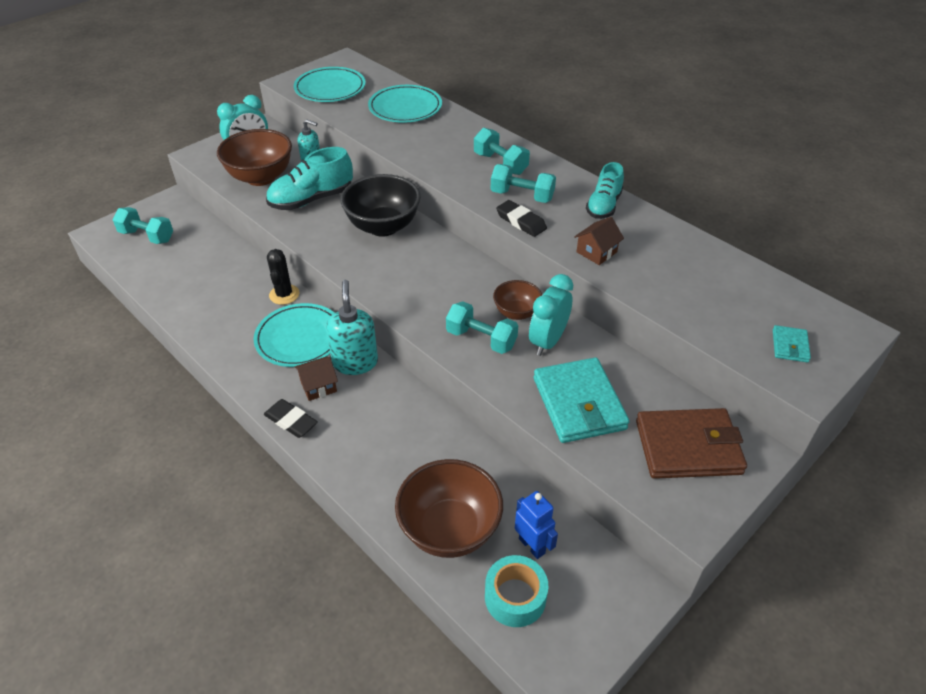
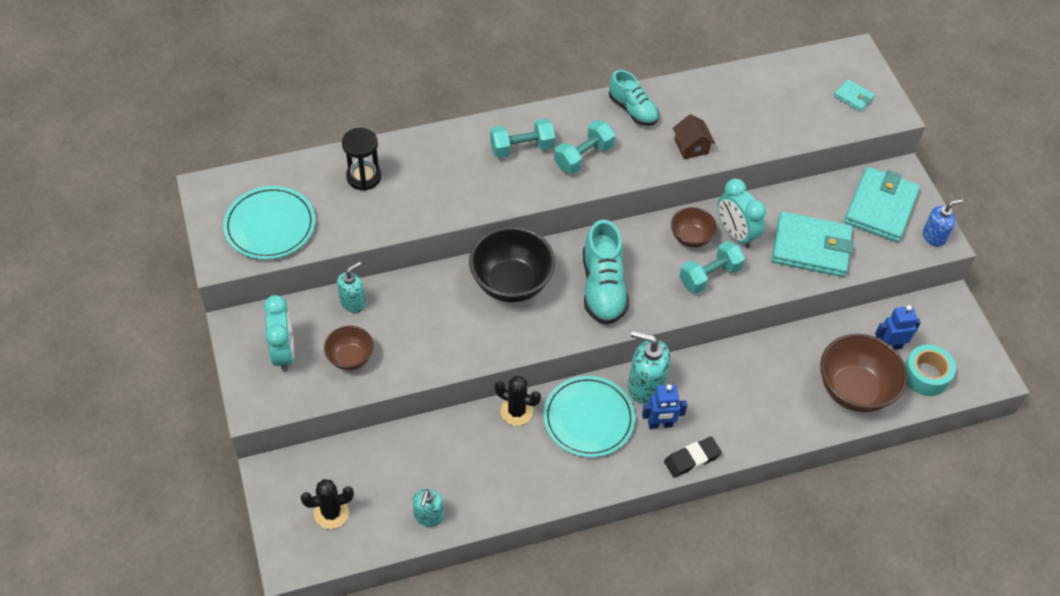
camera: 65 degrees left, 10 degrees up
turquoise dumbbell [113,207,173,244] -> black cactus [301,479,354,529]
brown bowl [217,129,292,186] -> brown bowl [324,326,374,370], size x0.56
turquoise shoe [266,147,353,210] -> turquoise shoe moved to [583,220,629,325]
brown house [295,356,338,401] -> blue robot [642,384,687,429]
turquoise plate [368,85,442,123] -> black hourglass [342,128,381,191]
black eraser [496,200,547,237] -> none
brown wallet [636,408,747,479] -> turquoise wallet [844,167,920,242]
none -> turquoise soap dispenser [412,489,444,527]
none -> blue soap dispenser [923,199,963,247]

